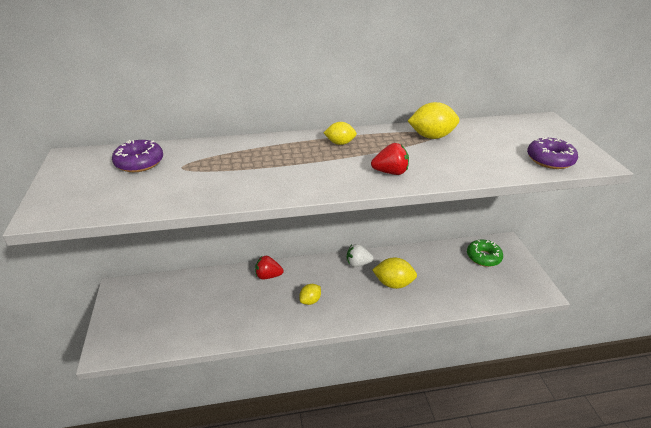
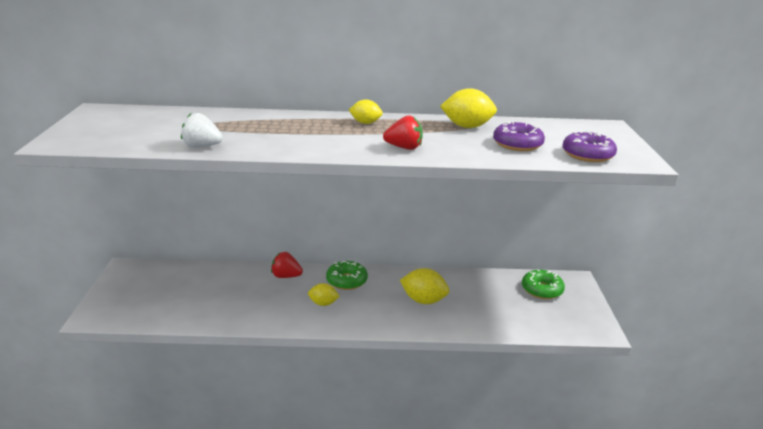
camera: 10 degrees right, 10 degrees down
purple donut [112,140,163,172] -> purple donut moved to [493,121,545,151]
yellow lemon [299,284,321,305] -> yellow lemon turned 45 degrees clockwise [308,283,340,306]
white strawberry [347,244,374,267] -> white strawberry moved to [181,113,223,147]
none -> green donut [326,261,368,290]

